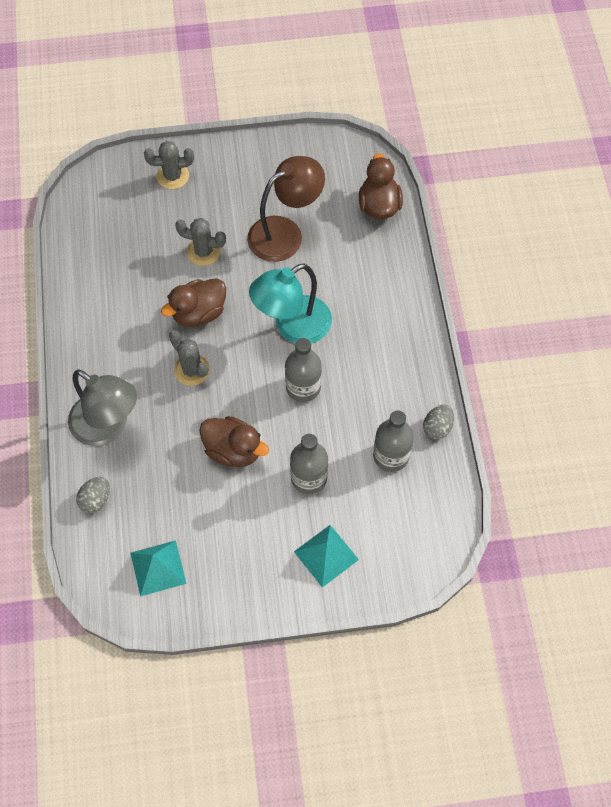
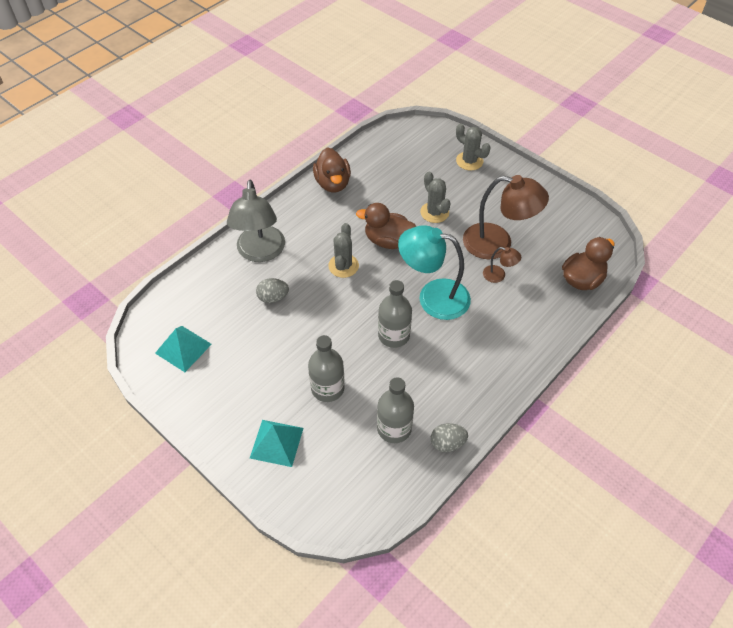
camera: 50 degrees right, 10 degrees down
grey egg [76,477,110,513] -> grey egg moved to [256,278,289,303]
brown duck [199,416,269,467] -> brown duck moved to [313,147,351,192]
none -> brown lamp [483,247,521,283]

